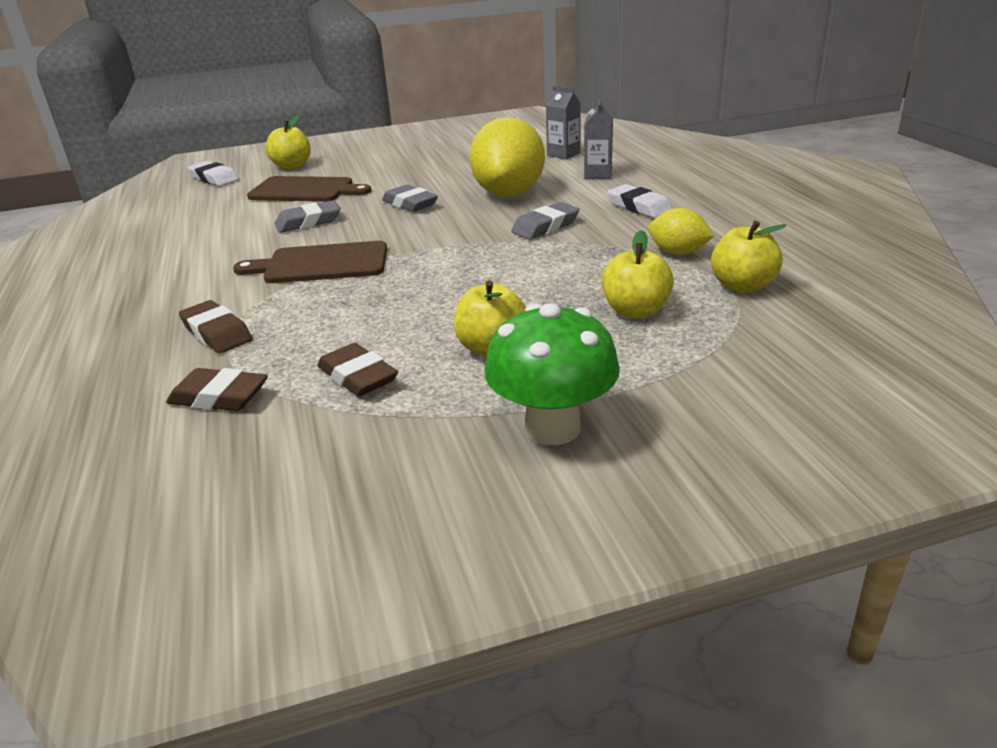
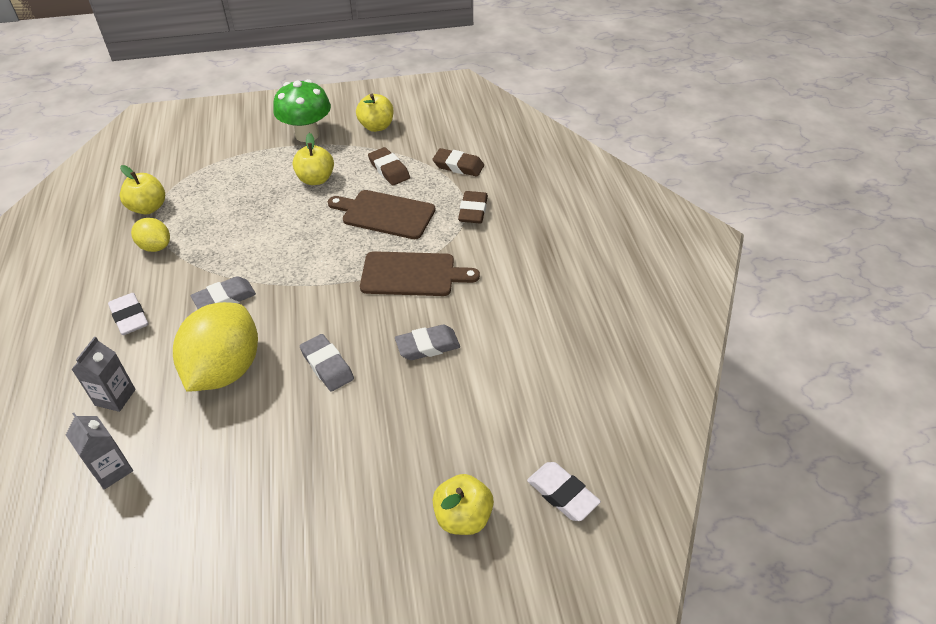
camera: 175 degrees left, 15 degrees up
brown eraser [179,300,252,353] -> brown eraser turned 45 degrees clockwise [458,191,488,223]
brown cutting board [247,176,372,202] -> brown cutting board moved to [328,190,435,239]
yellow apple [602,230,674,318] -> yellow apple moved to [356,94,394,132]

